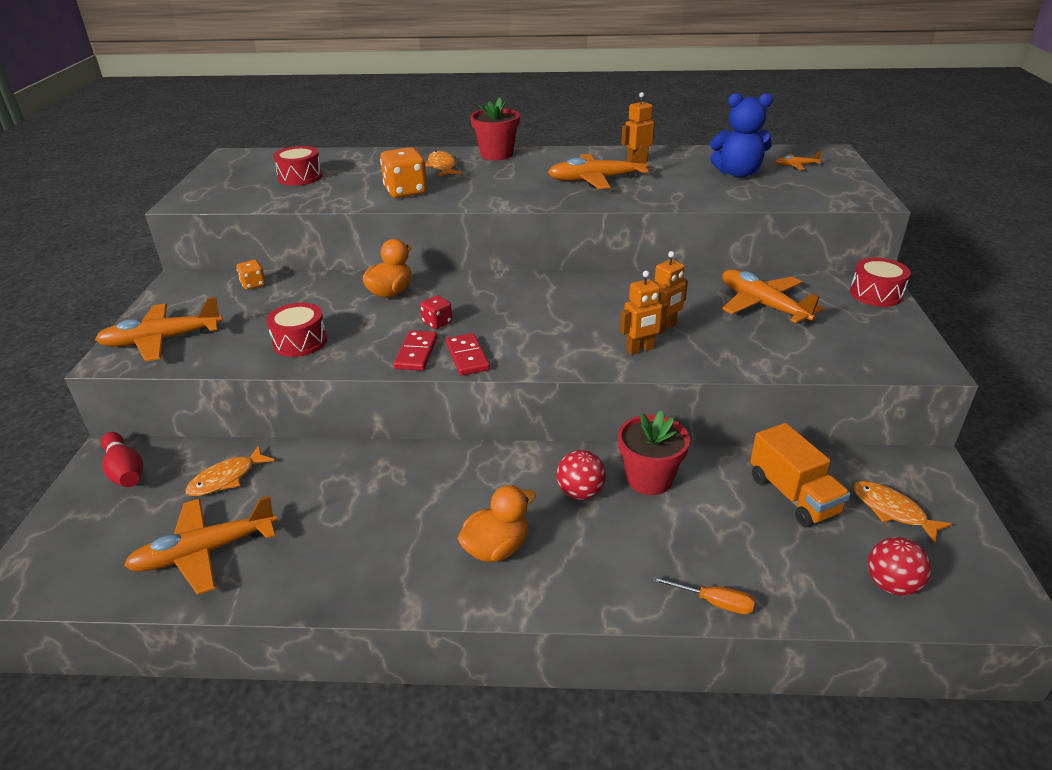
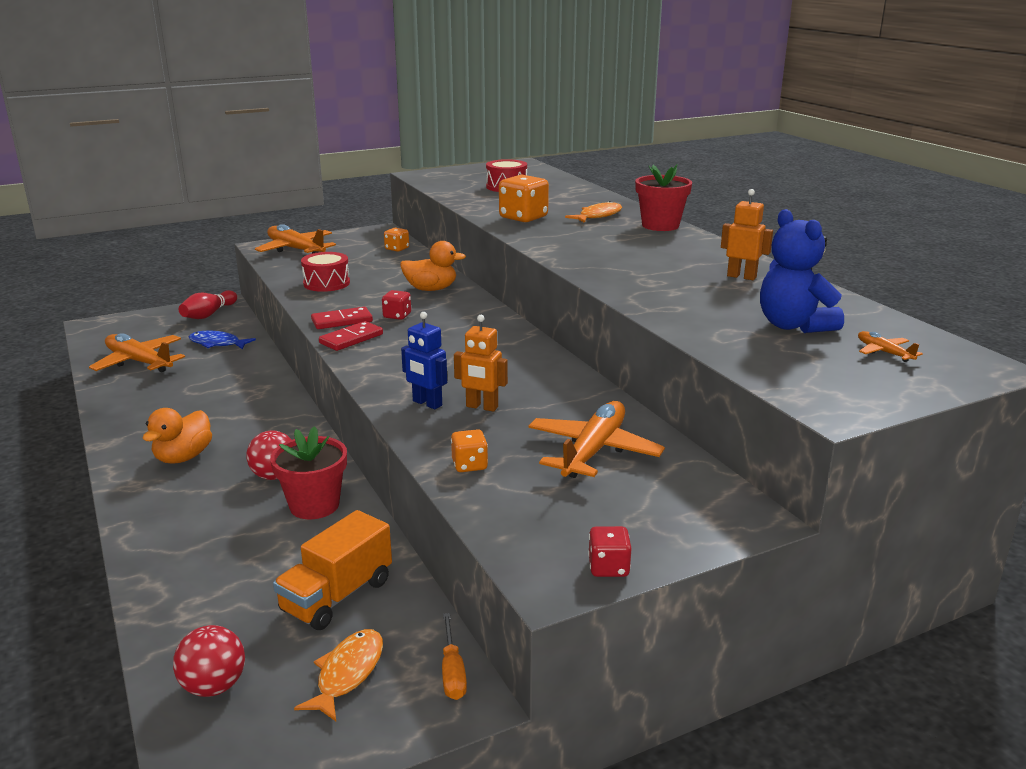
camera: 60 degrees right, 10 degrees down
orange fish [185,445,275,496] -> blue fish [189,331,256,350]
orange duck [457,485,536,562] -> orange duck turned 90 degrees clockwise [142,408,212,463]
orange plane [548,145,649,189] -> none
orange robot [620,271,668,355] -> blue robot [401,312,447,409]
orange screwdriver [651,576,755,614] -> orange screwdriver moved to [442,613,467,700]
red drum [850,257,911,307] -> none
none -> orange dice [451,429,488,472]
none -> red dice [588,526,631,577]

